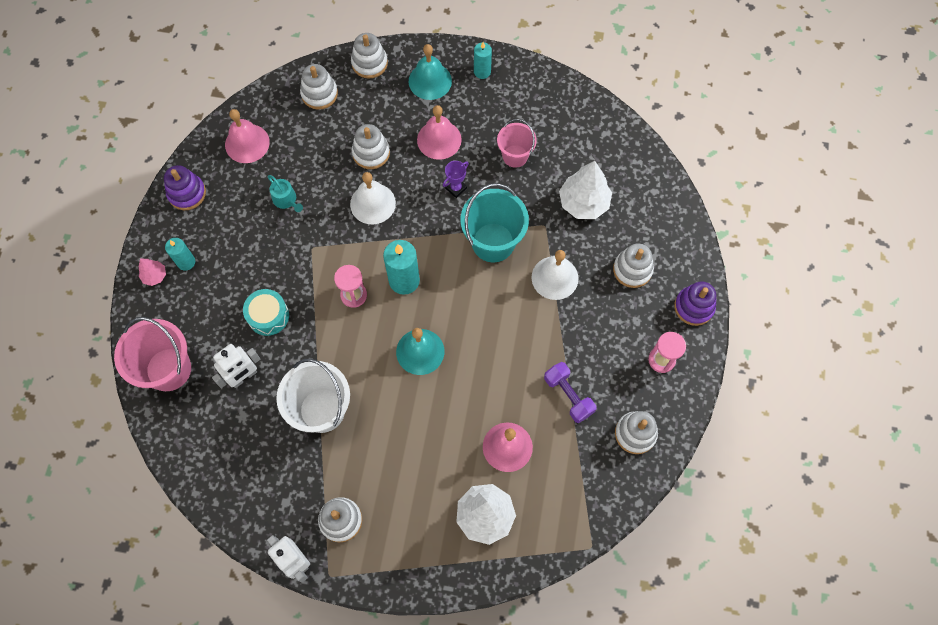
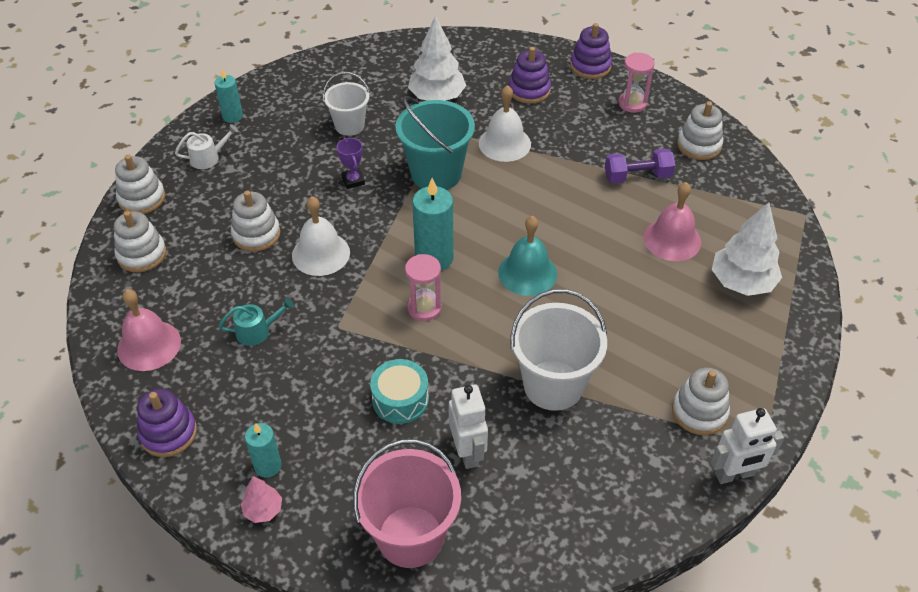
camera: 65 degrees left, 20 degrees down
turquoise bell [409,44,452,100] -> white watering can [175,124,238,169]
pink bell [417,105,462,160] -> none
pink bucket [497,119,537,168] -> white bucket [323,72,370,136]
white stacking toy [613,243,654,288] -> purple stacking toy [509,47,551,104]

